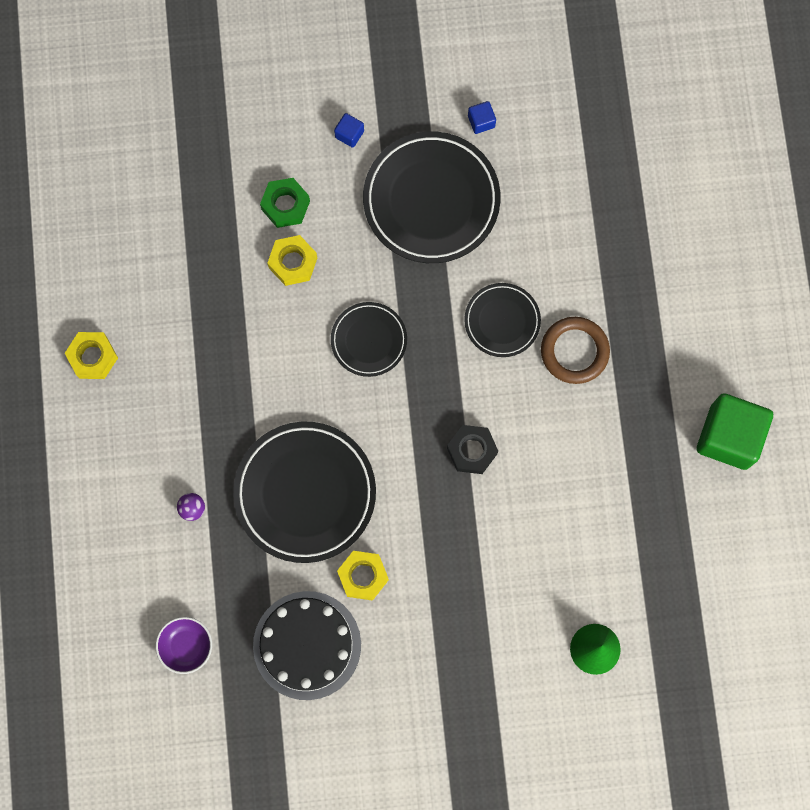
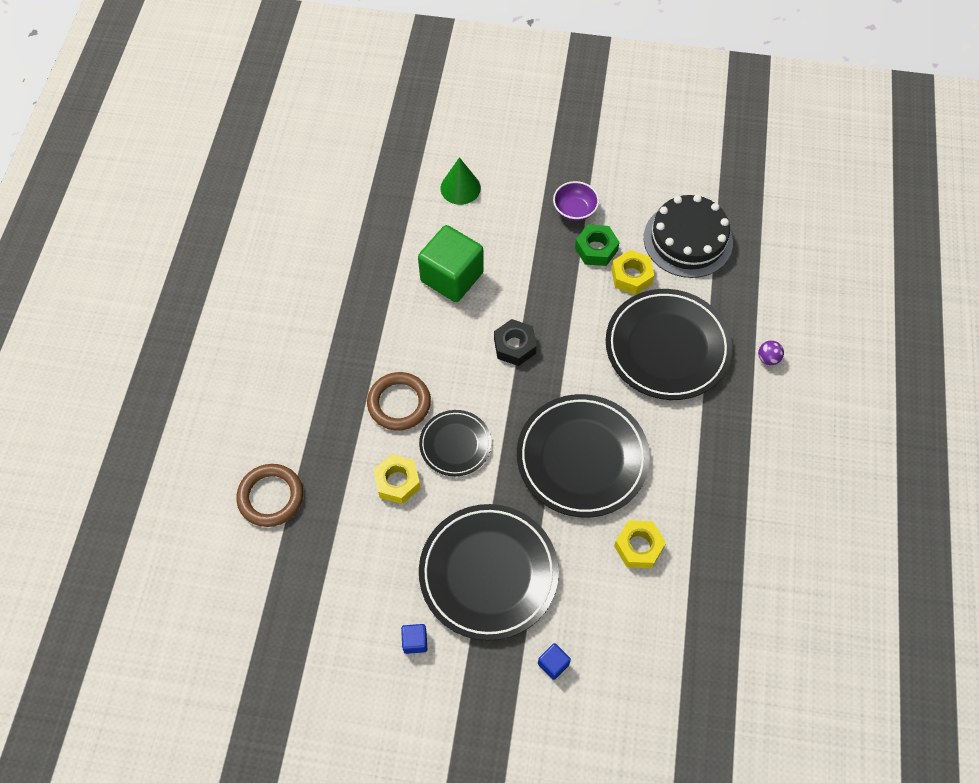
camera: 165 degrees left, 15 degrees down
yellow nut [65,332,118,379] -> yellow nut moved to [373,454,421,504]
purple bowl [155,617,212,674] -> purple bowl moved to [553,181,599,221]
green nut [260,178,310,228] -> green nut moved to [575,225,620,266]
black plate [331,302,407,377] -> black plate [517,394,650,517], size x1.82
green cube [697,393,773,470] -> green cube moved to [418,225,484,302]
none -> brown ring [237,464,303,527]

